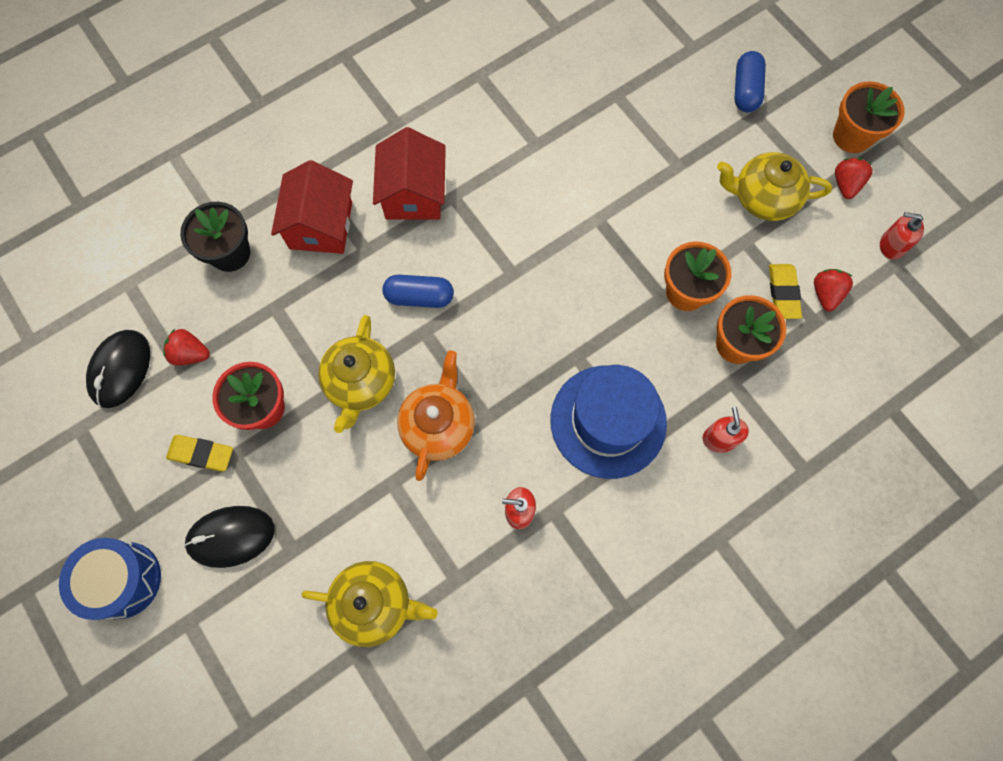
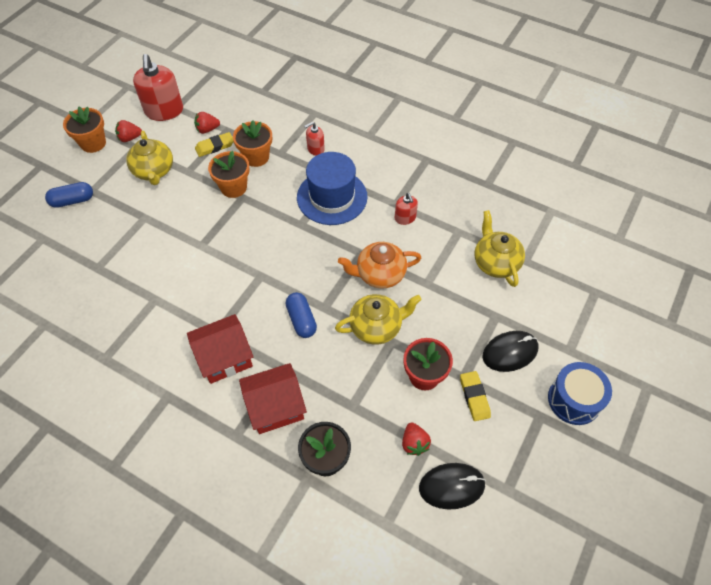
camera: 115 degrees left, 15 degrees down
black mouse [184,506,275,568] -> black mouse turned 75 degrees counterclockwise [483,331,538,372]
red soap dispenser [880,212,924,260] -> red soap dispenser [133,54,183,121], size x1.97

